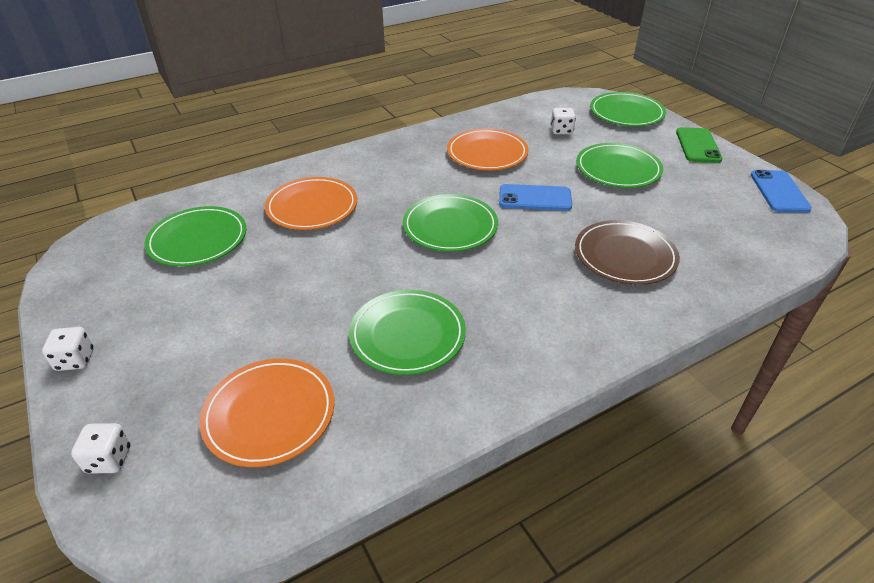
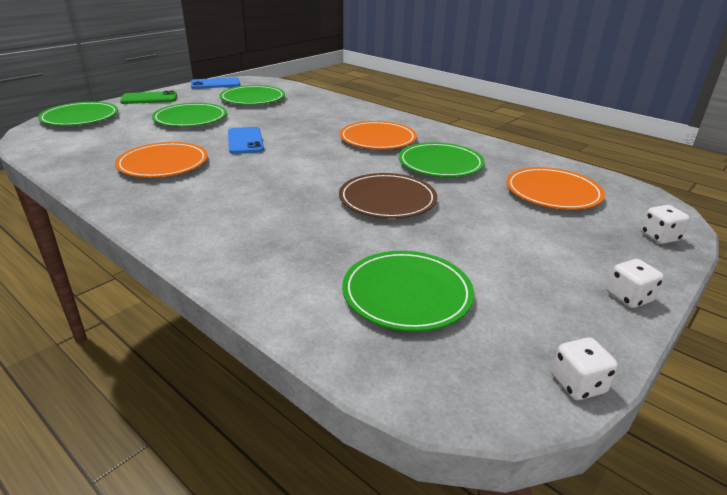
camera: 110 degrees left, 10 degrees down
orange plate [265,177,357,230] -> orange plate moved to [340,121,417,149]
green plate [403,194,498,252] -> green plate moved to [219,85,285,105]
white dice [551,108,576,134] -> white dice moved to [551,337,618,400]
brown plate [575,220,680,285] -> brown plate moved to [339,173,437,219]

